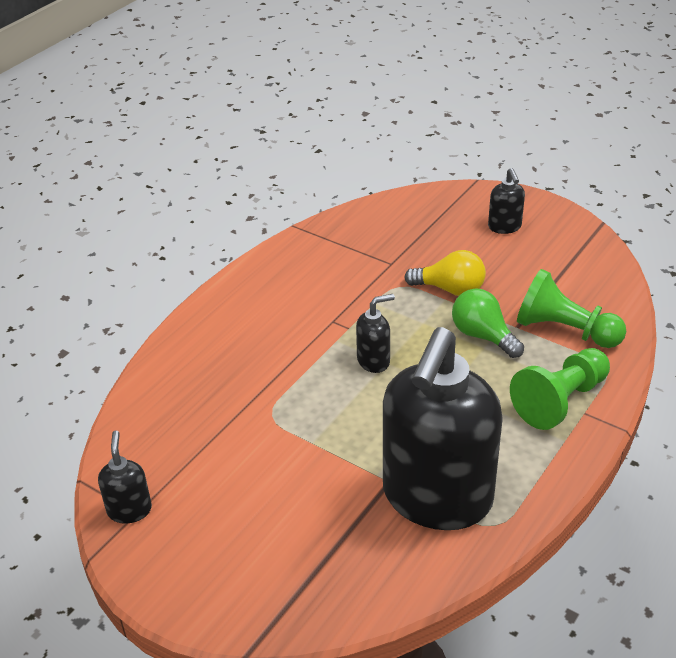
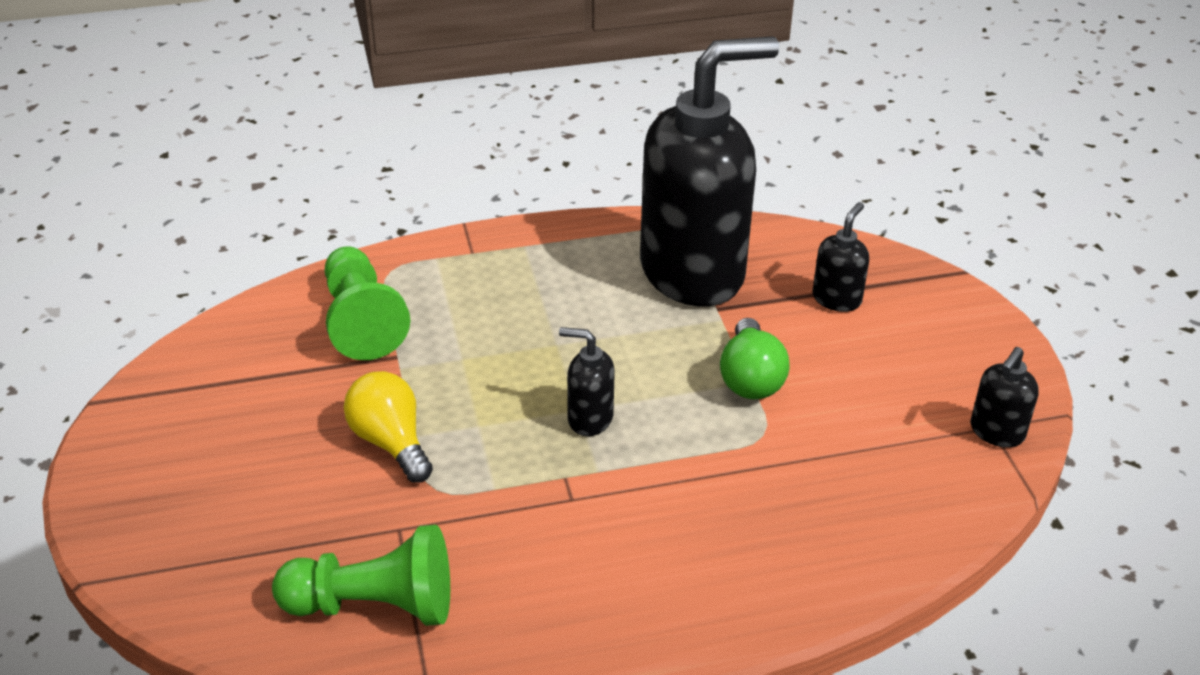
camera: 140 degrees left, 0 degrees up
green light bulb [452,289,524,358] -> green light bulb moved to [720,318,790,399]
black soap dispenser [488,168,525,234] -> black soap dispenser moved to [813,202,869,312]
green pawn [510,348,610,430] -> green pawn moved to [272,525,450,626]

